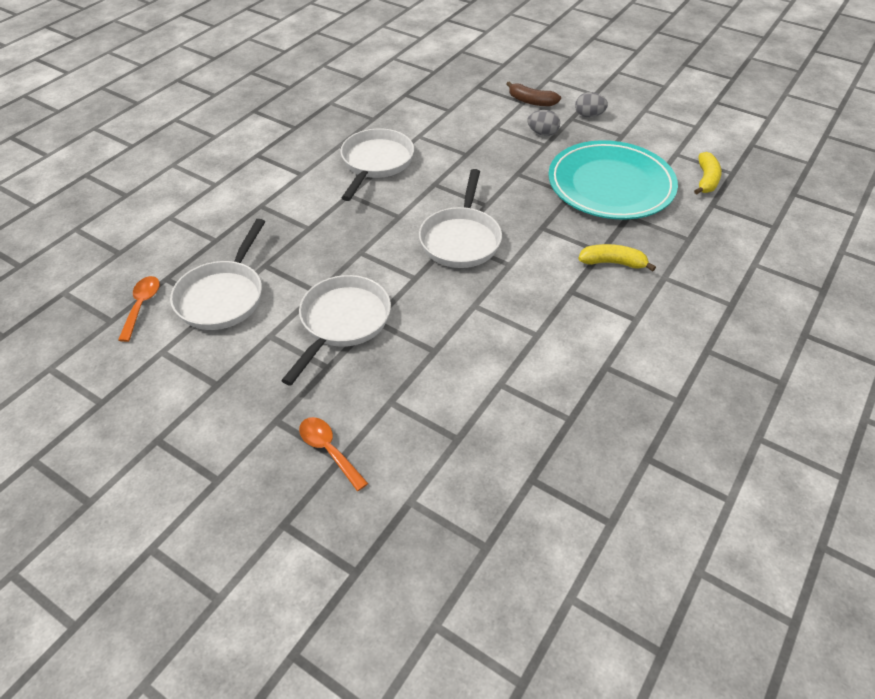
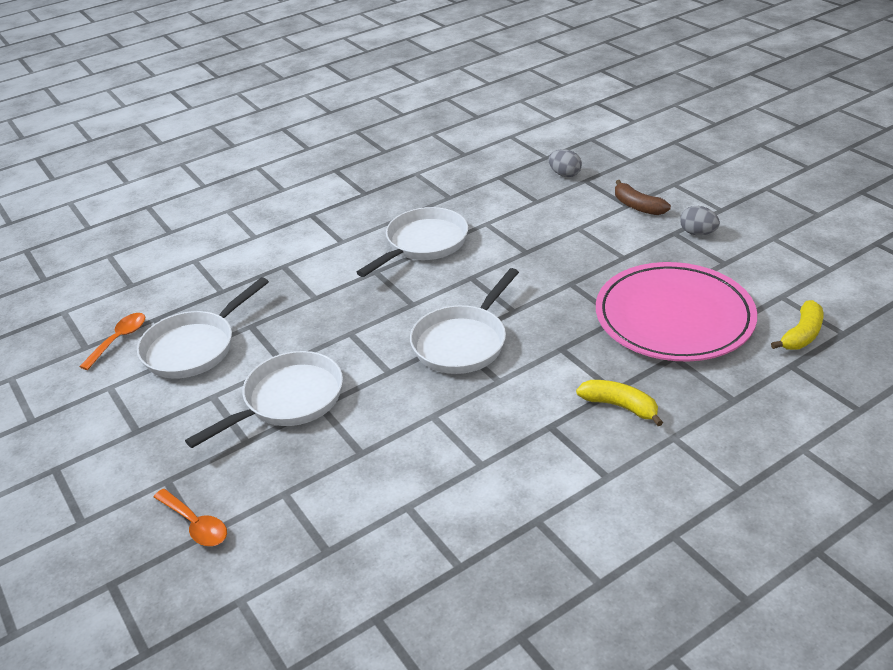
camera: 25 degrees right, 10 degrees down
orange spoon [299,417,368,491] -> orange spoon turned 150 degrees clockwise [154,489,227,546]
grey egg [527,110,560,136] -> grey egg moved to [549,149,582,177]
turquoise plate [548,140,678,219] -> pink plate [596,262,757,361]

